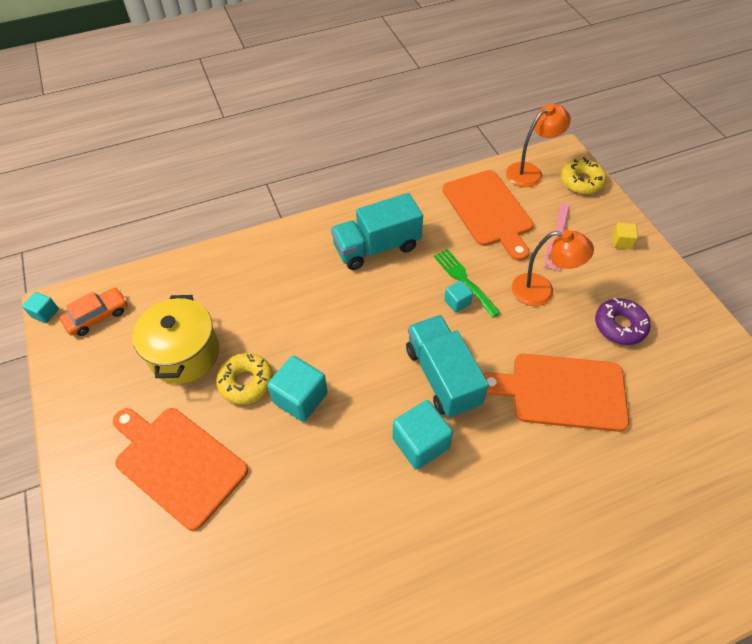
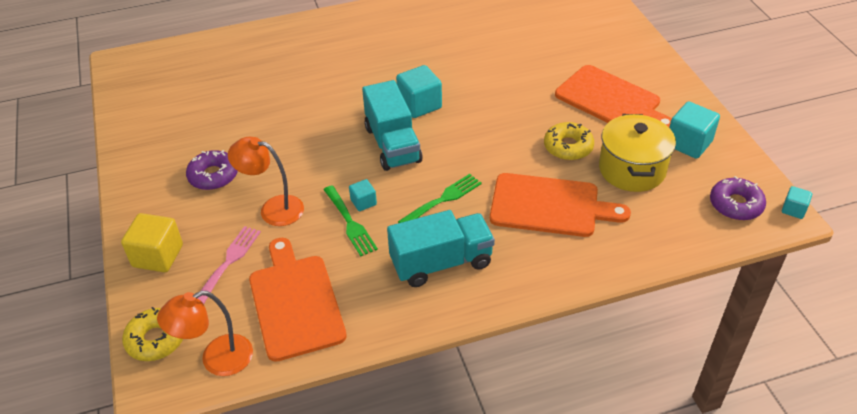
camera: 175 degrees left, 10 degrees down
orange car [60,288,128,336] -> purple donut [710,176,766,220]
turquoise cube [267,356,328,422] -> turquoise cube moved to [669,101,720,159]
orange cutting board [483,354,629,432] -> orange cutting board moved to [490,173,631,237]
yellow cube [612,222,638,249] -> yellow cube [121,213,183,272], size x1.85
none -> green fork [398,174,482,223]

